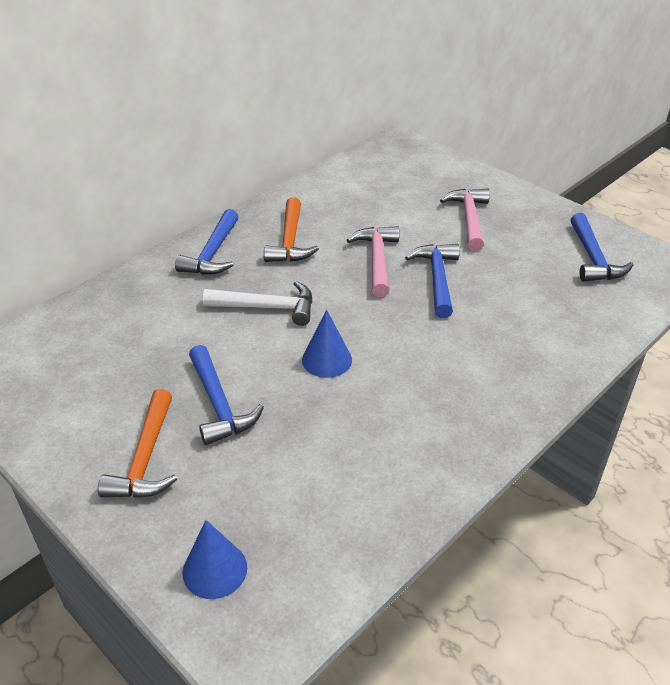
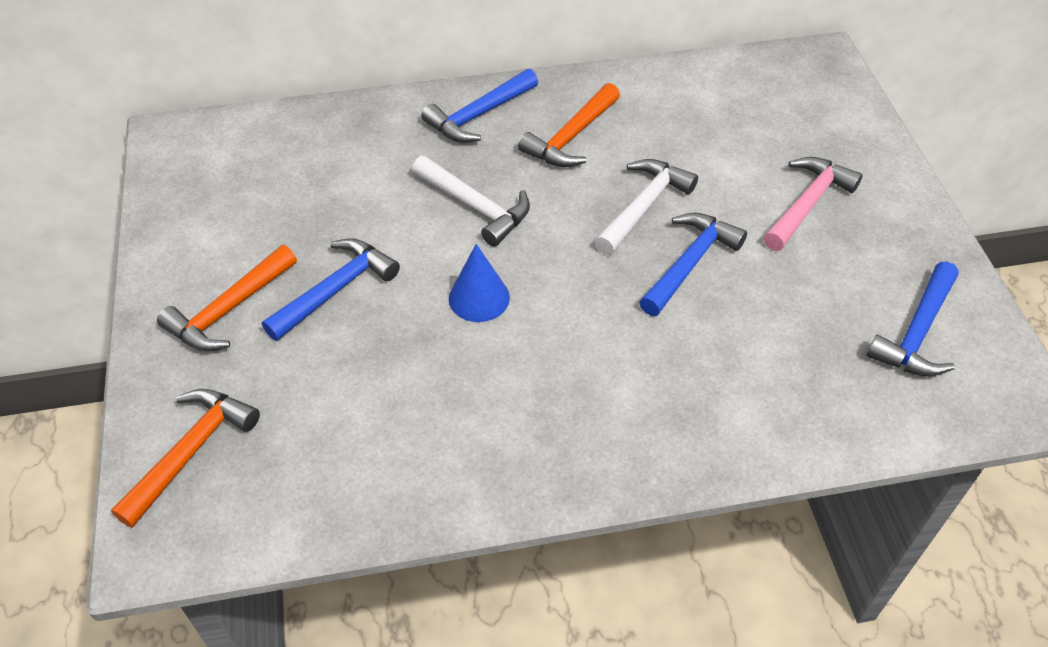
camera: 35 degrees right, 10 degrees up
blue cone [183,520,247,599] -> orange hammer [111,389,260,528]
blue hammer [189,345,264,445] -> blue hammer turned 150 degrees counterclockwise [262,238,400,341]
pink hammer [347,226,399,297] -> white hammer [595,159,698,255]

